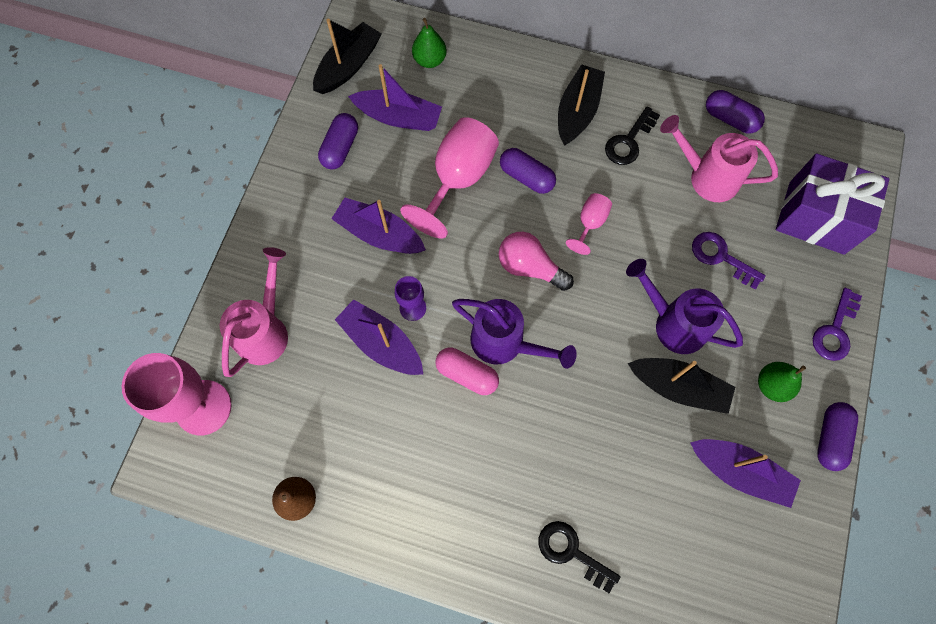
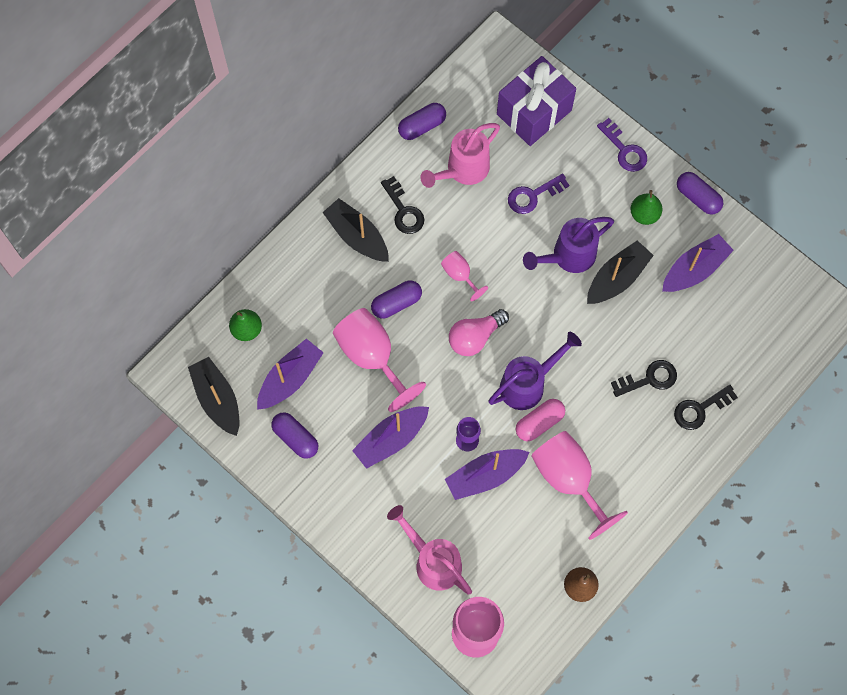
camera: 65 degrees left, 0 degrees up
none -> pink goblet [532,431,628,540]
none -> black key [611,360,677,397]

